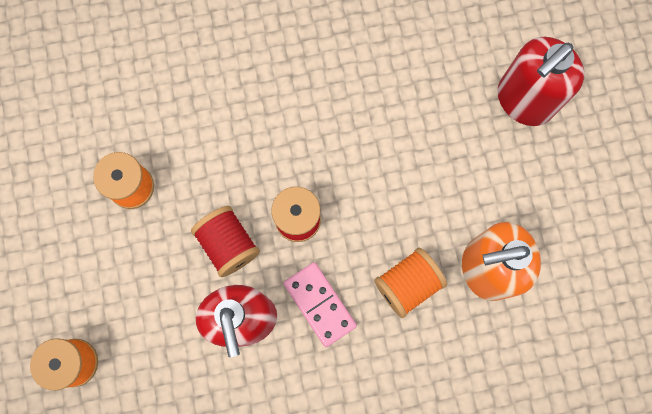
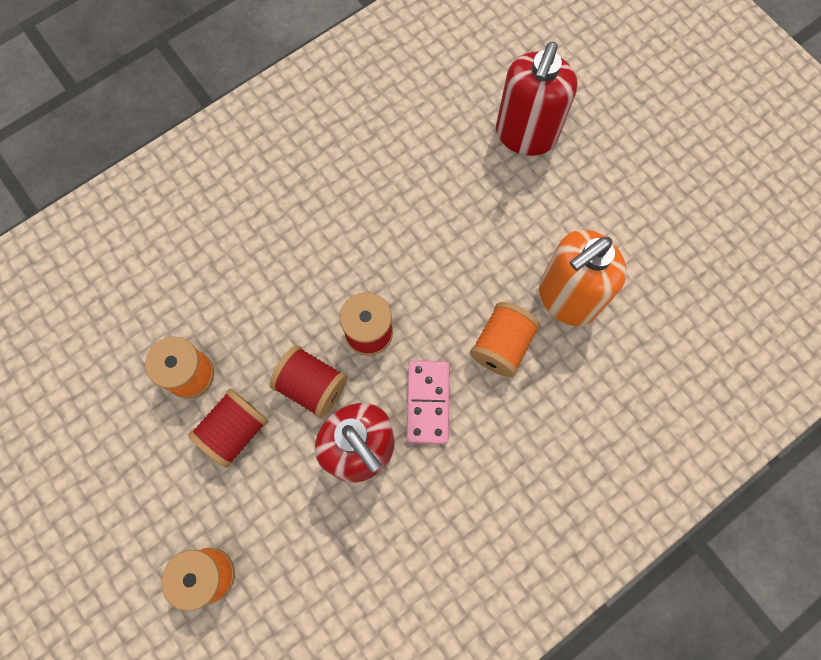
camera: 25 degrees left, 5 degrees down
pink domino [283,262,357,347] -> pink domino turned 60 degrees clockwise [407,360,449,444]
none -> red spool [188,389,268,468]

